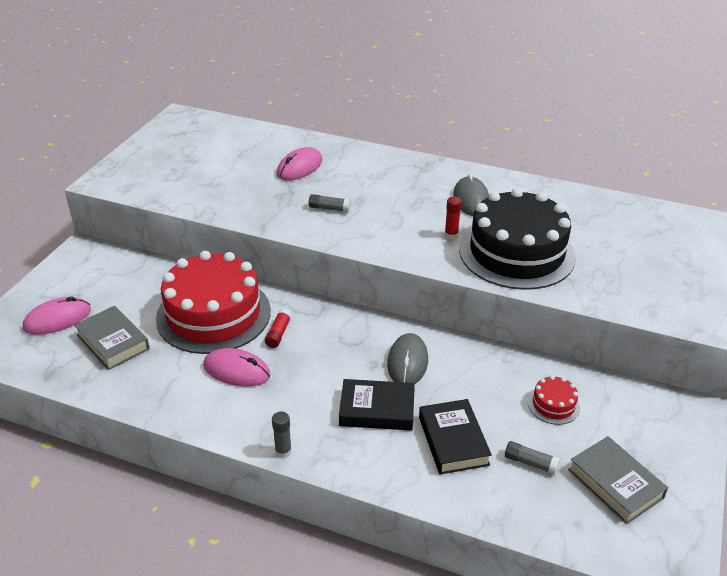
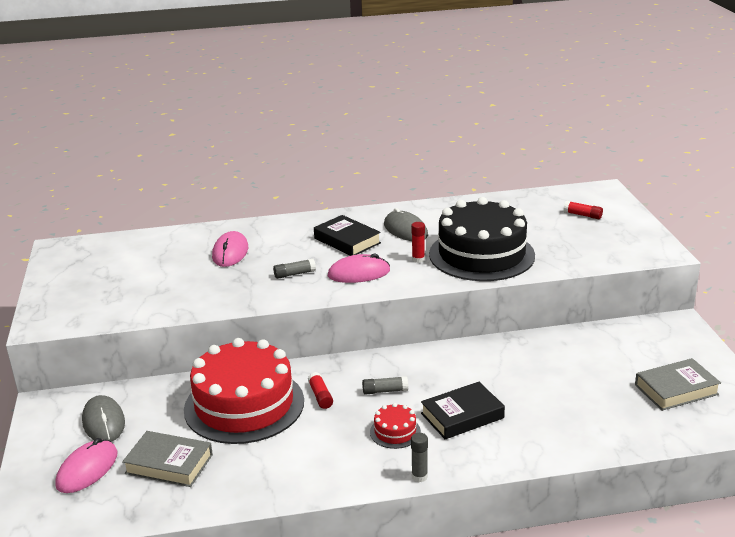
camera: 30 degrees left, 10 degrees down
pink mouse [203,348,271,387] -> pink mouse moved to [328,254,390,283]
grey mouse [387,333,428,384] -> grey mouse moved to [82,395,125,442]
black book [419,399,492,474] -> black book moved to [314,215,381,256]
grey glue stick [505,441,560,474] -> grey glue stick moved to [362,376,408,395]
red cake [528,375,580,425] -> red cake moved to [370,403,421,449]
grey book [568,436,668,524] -> grey book turned 45 degrees counterclockwise [635,358,721,411]
none -> red glue stick [563,201,603,219]

